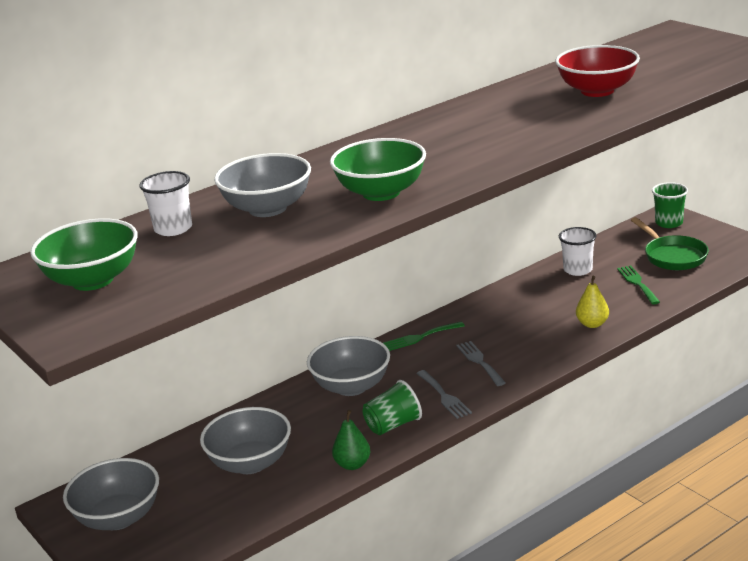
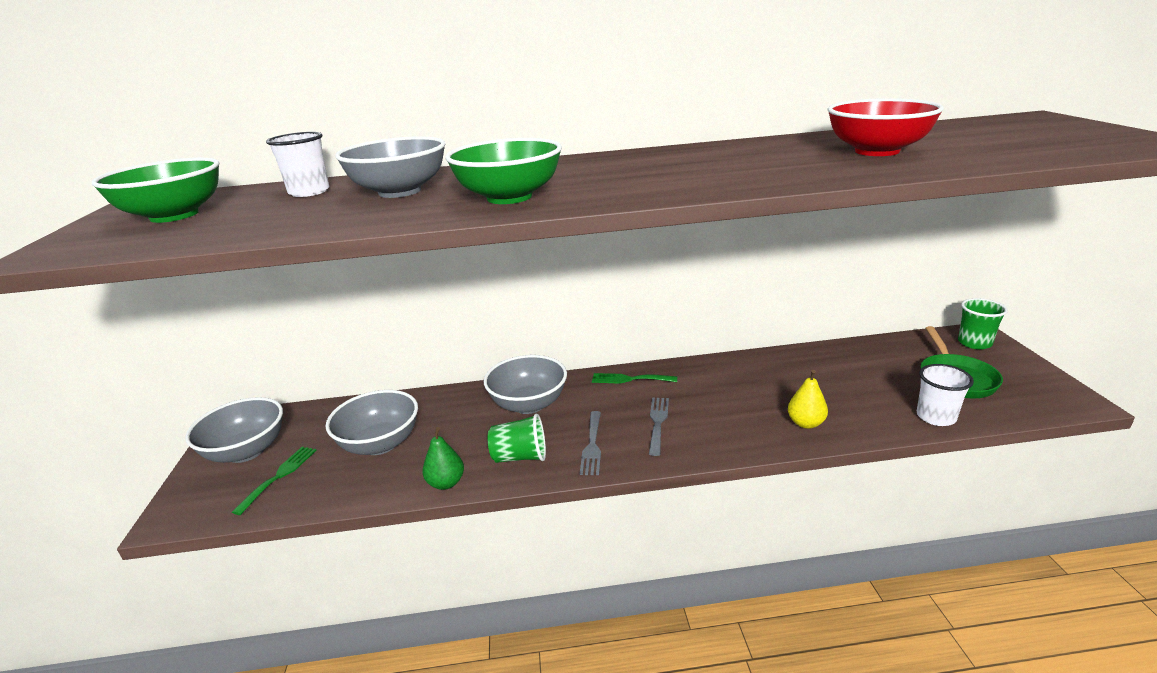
camera: 30 degrees right, 0 degrees up
white cup [559,227,597,276] -> white cup moved to [917,364,974,426]
green fork [617,266,660,305] -> green fork moved to [232,447,317,515]

